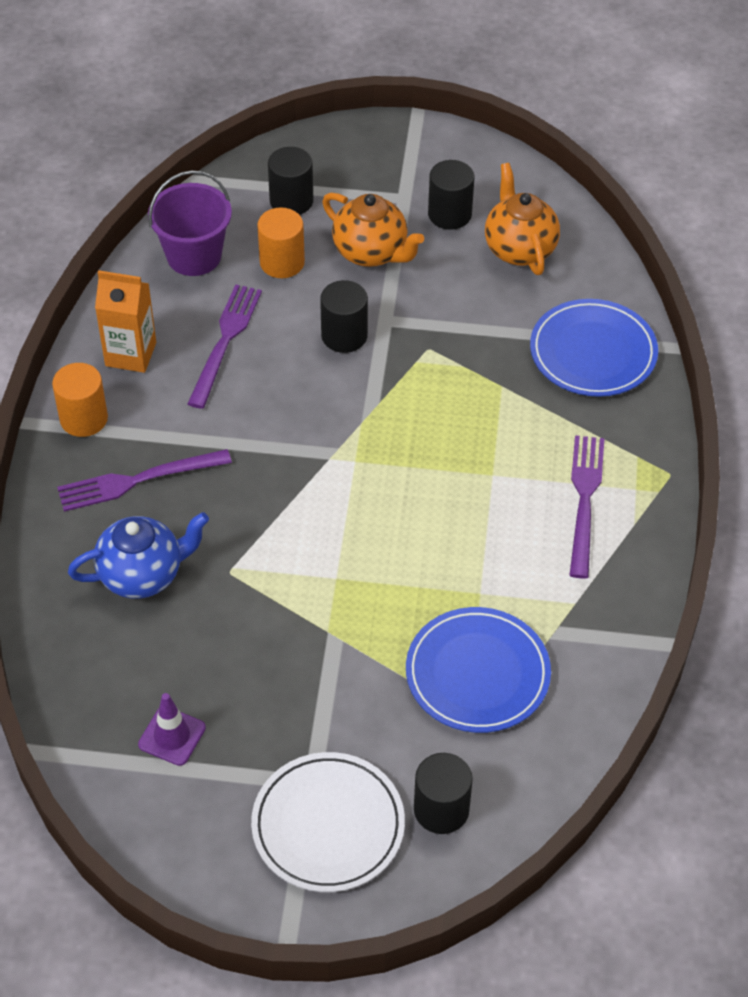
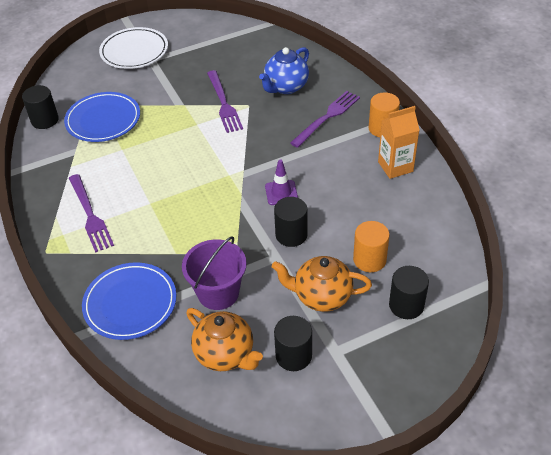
camera: 150 degrees right, 5 degrees down
purple traffic cone [138,693,206,766] -> purple traffic cone moved to [265,159,298,205]
purple bucket [148,170,232,276] -> purple bucket moved to [182,236,247,310]
purple fork [187,284,262,409] -> purple fork moved to [207,70,243,133]
black cylinder [414,753,473,834] -> black cylinder moved to [22,85,59,129]

